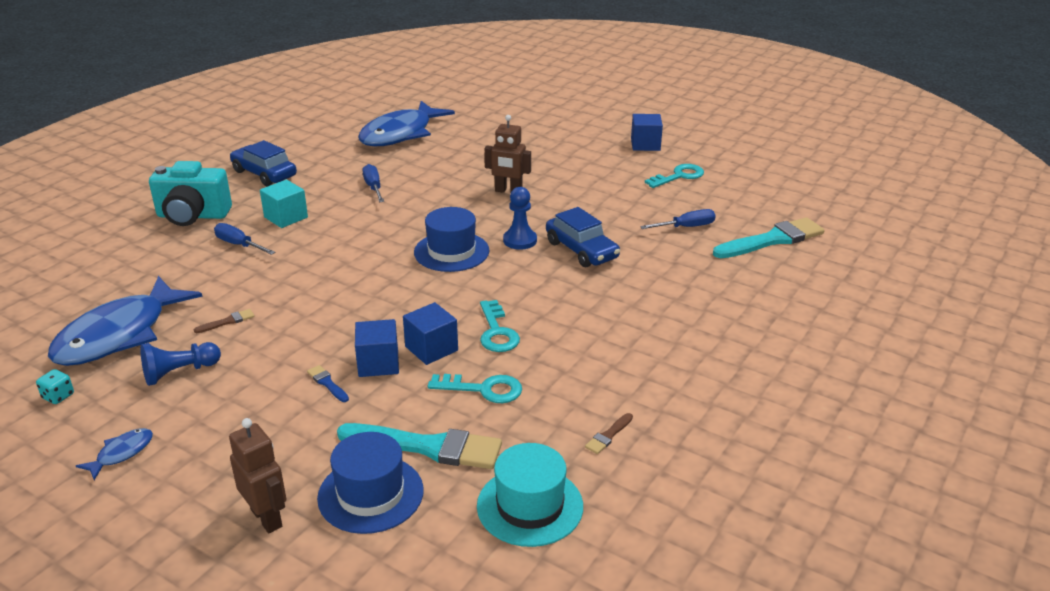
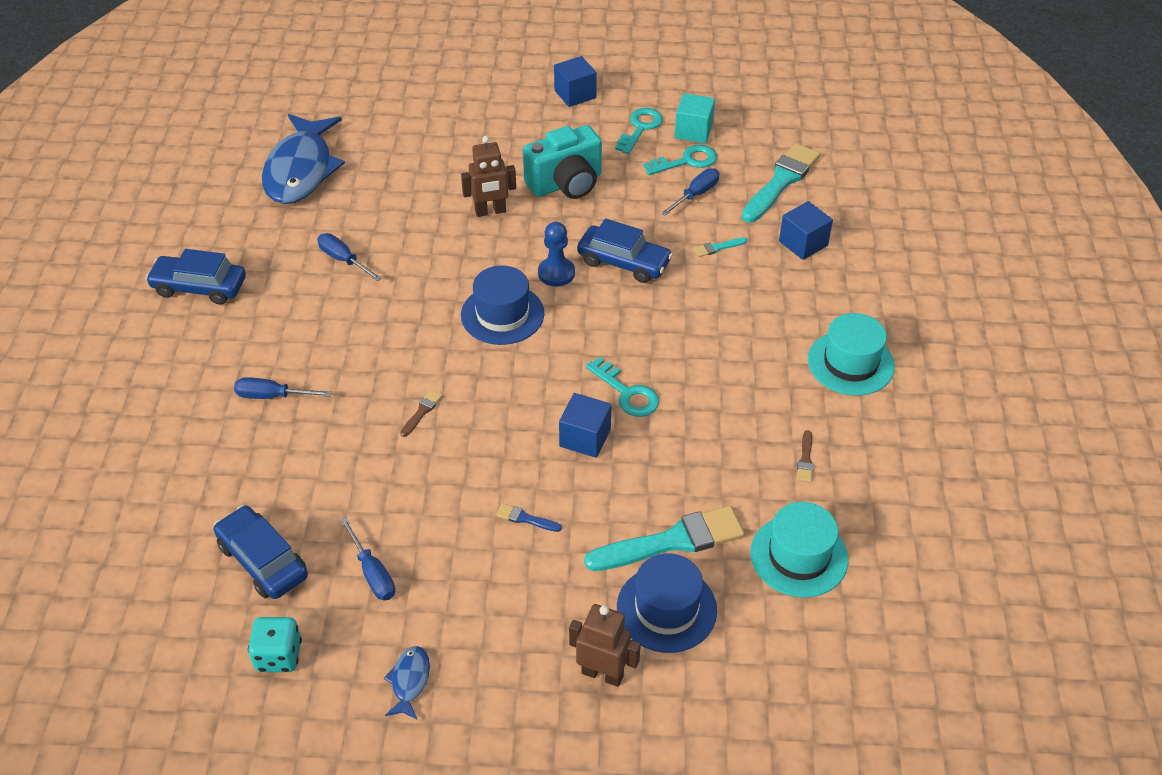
camera: 30 degrees left, 15 degrees up
turquoise dice [36,369,74,404] -> turquoise dice [248,617,302,672], size x1.59
blue fish [48,276,202,366] -> blue car [214,505,308,599]
blue pawn [140,342,221,386] -> blue screwdriver [340,517,395,600]
turquoise camera [149,161,232,226] -> turquoise camera moved to [523,125,602,199]
brown brush [194,309,255,333] -> brown brush moved to [400,390,442,437]
turquoise cube [260,180,308,228] -> turquoise cube moved to [675,93,715,143]
blue cube [355,319,399,377] -> blue cube moved to [779,201,833,260]
turquoise key [428,374,522,403] -> turquoise key moved to [643,145,717,175]
none -> turquoise brush [693,237,747,257]
none -> turquoise hat [808,313,895,396]

